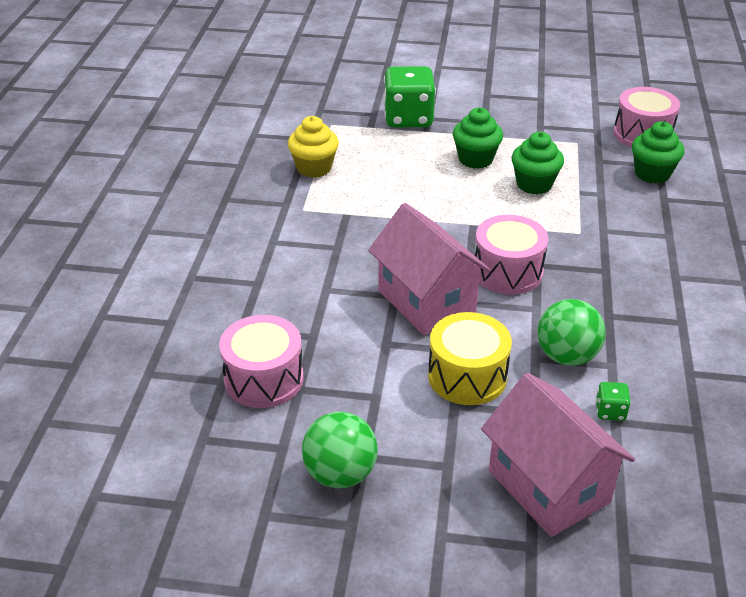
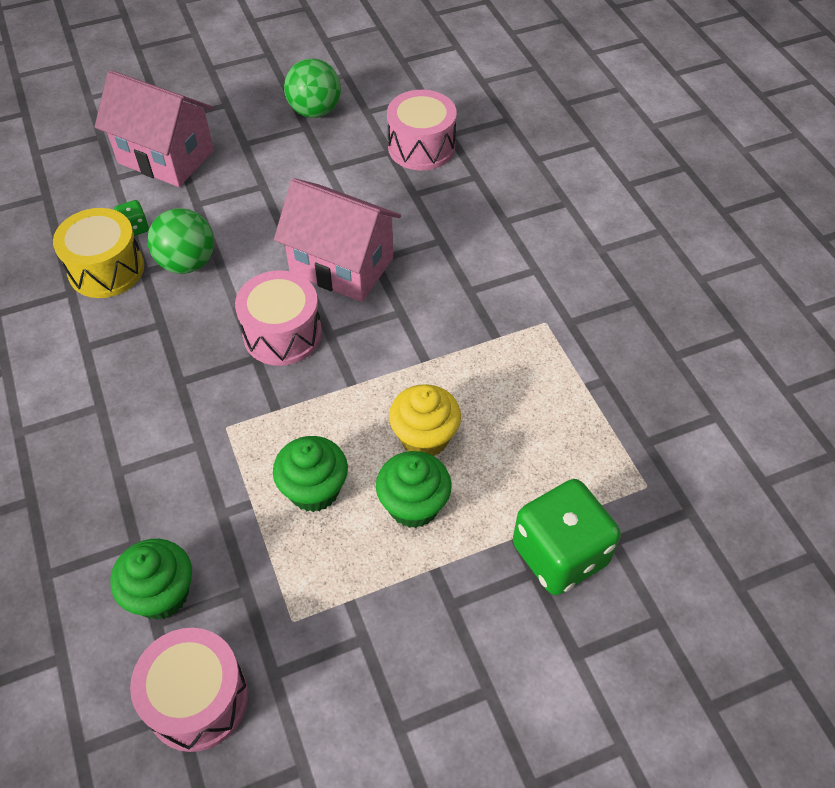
camera: 150 degrees right, 15 degrees up
yellow cupcake [288,116,339,178] -> yellow cupcake moved to [389,384,461,456]
yellow drum [428,312,512,405] -> yellow drum moved to [53,208,144,298]

